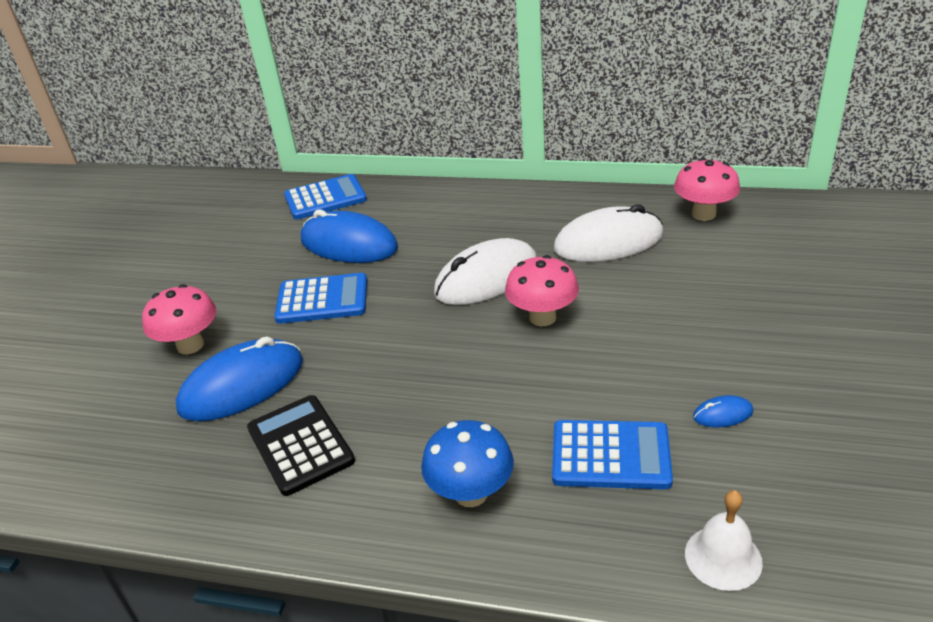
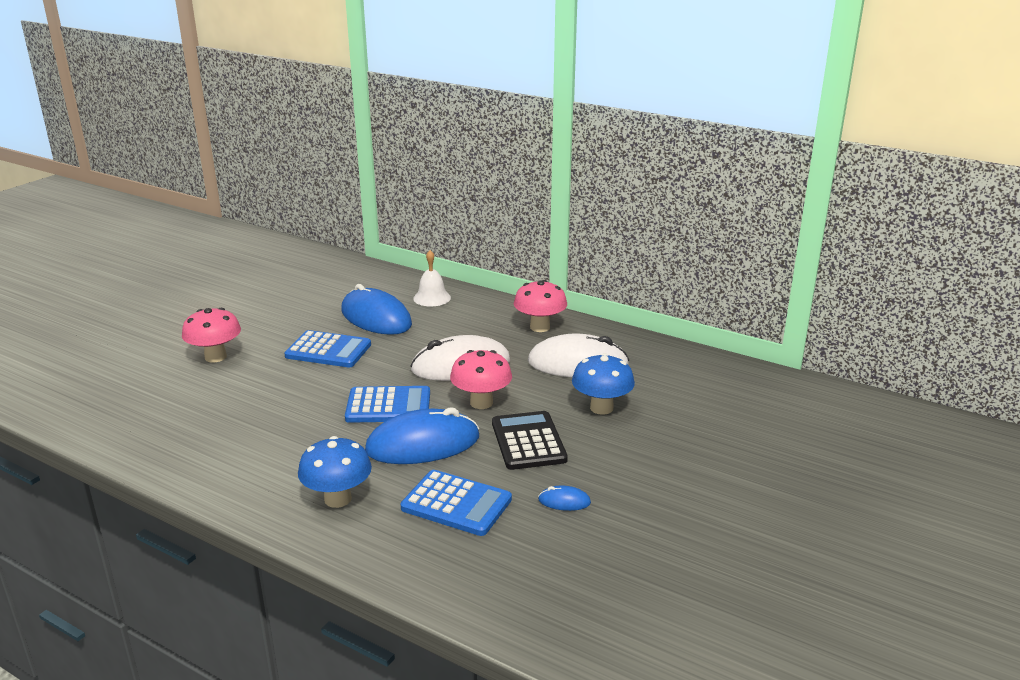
camera: 15 degrees right, 10 degrees down
blue mouse [176,336,303,421] -> blue mouse moved to [365,407,479,464]
black calculator [247,395,355,496] -> black calculator moved to [492,411,568,470]
blue calculator [284,174,367,219] -> blue calculator moved to [345,386,430,423]
pink mushroom [674,158,740,221] -> pink mushroom moved to [514,280,567,332]
white bell [685,490,763,591] -> white bell moved to [413,250,451,306]
none -> blue mushroom [572,353,635,415]

